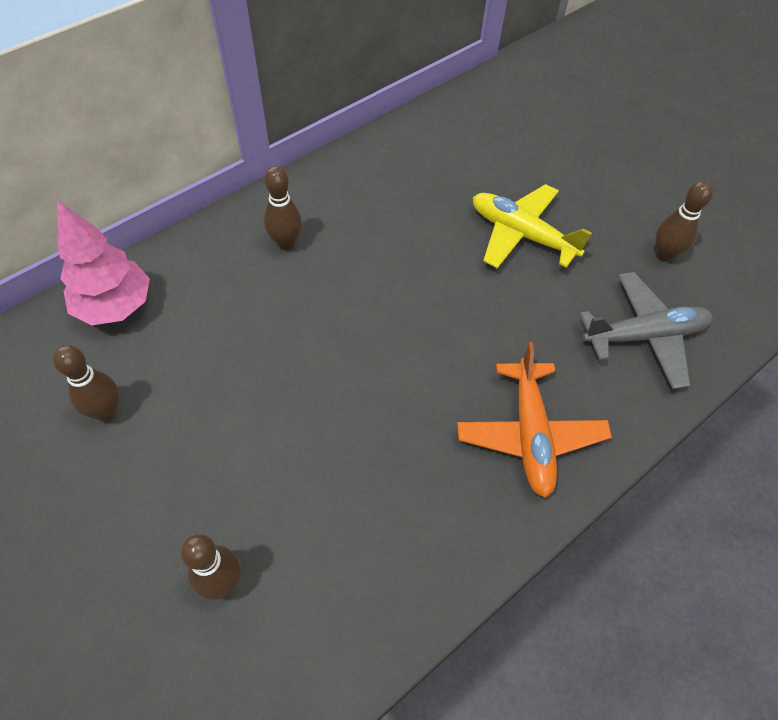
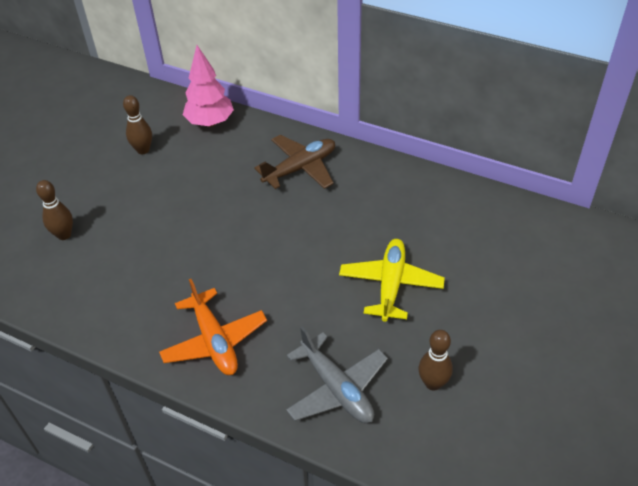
camera: 70 degrees right, 10 degrees down
brown bowling pin [264,166,302,250] -> brown plane [254,135,335,189]
orange plane [457,342,612,498] -> orange plane turned 90 degrees counterclockwise [159,279,267,375]

